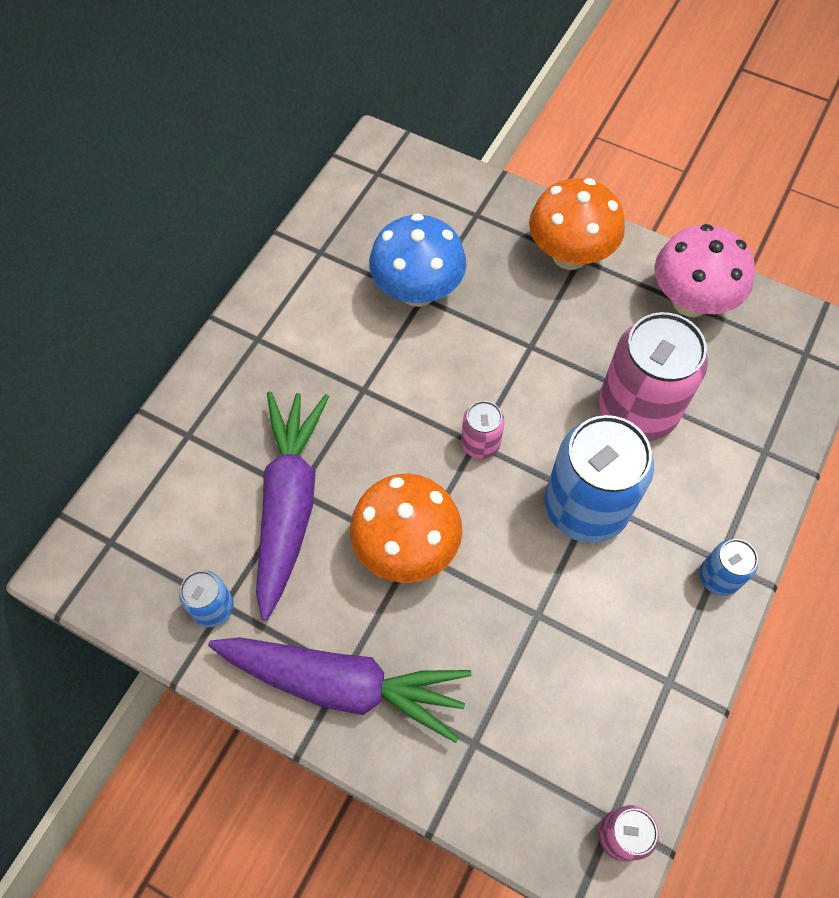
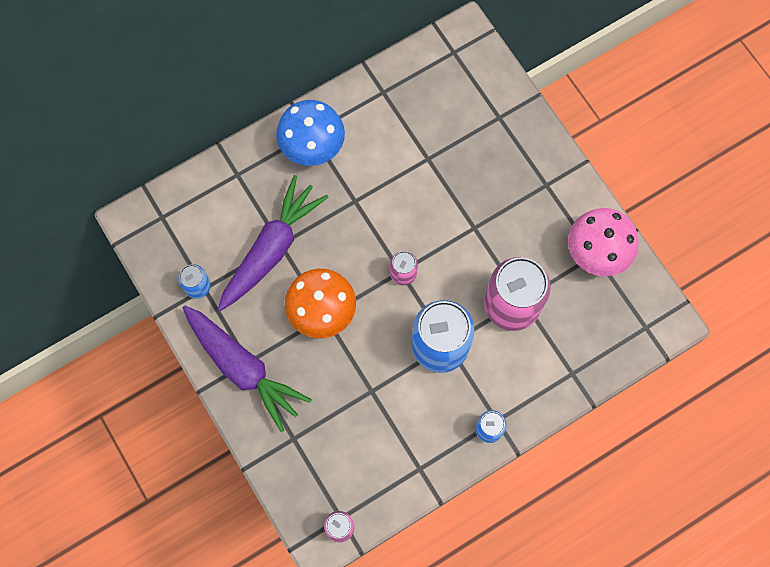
camera: 30 degrees right, 10 degrees up
blue mushroom [369,213,467,307] -> blue mushroom moved to [276,100,345,166]
orange mushroom [529,178,625,270] -> none

